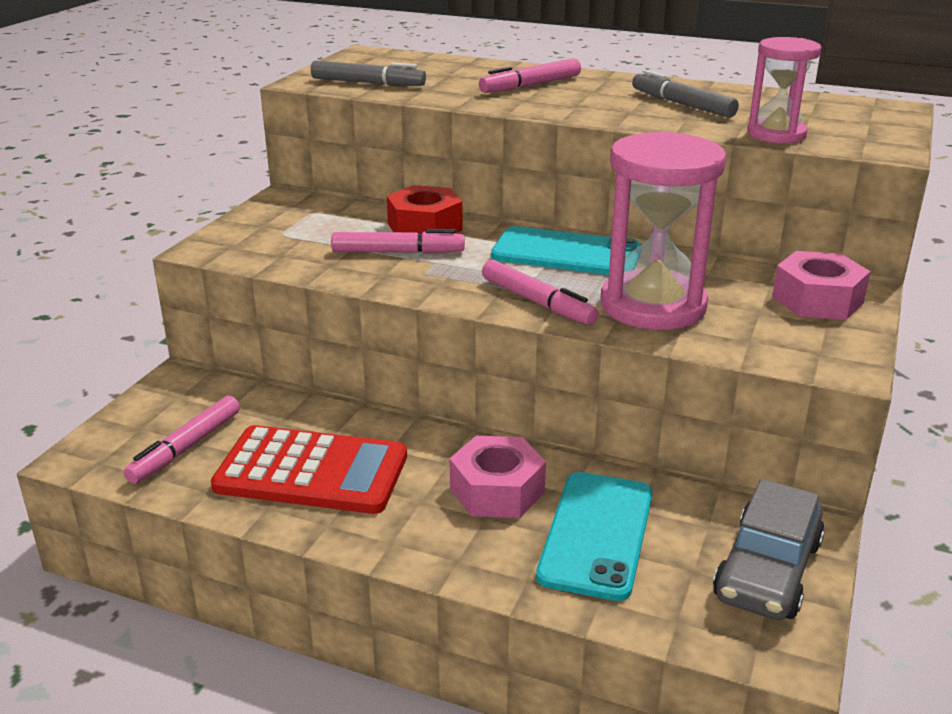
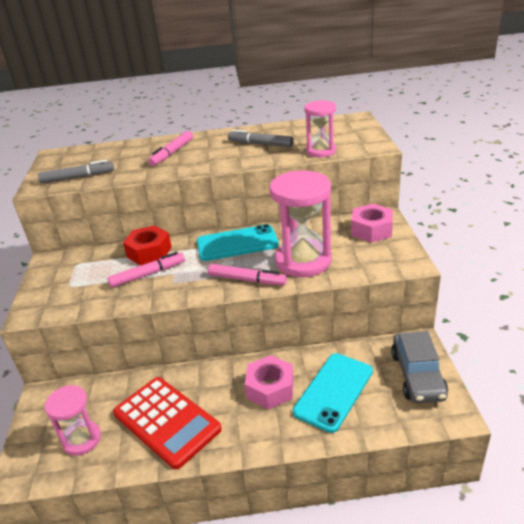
camera: 25 degrees left, 5 degrees up
pink marker [124,395,240,484] -> pink hourglass [45,385,101,456]
red calculator [211,425,407,514] -> red calculator turned 60 degrees clockwise [113,377,222,470]
turquoise phone [536,472,653,601] -> turquoise phone turned 45 degrees clockwise [293,353,373,433]

